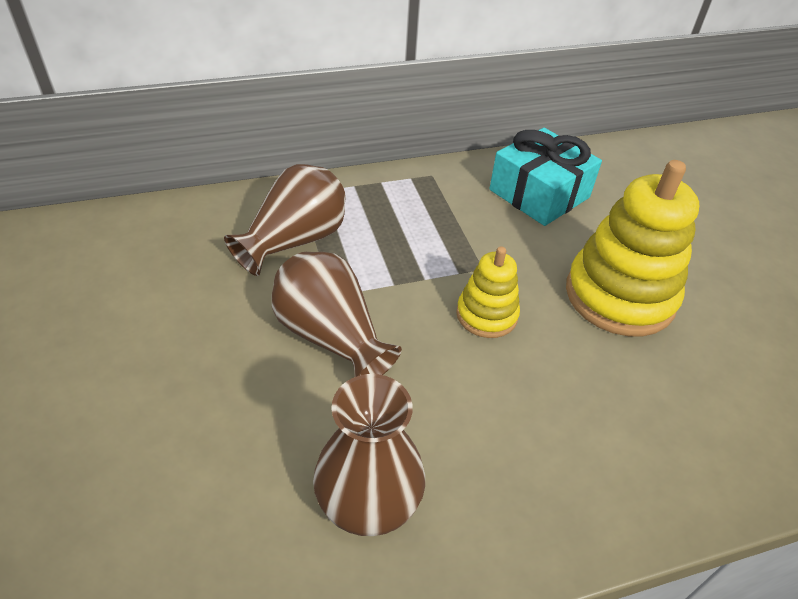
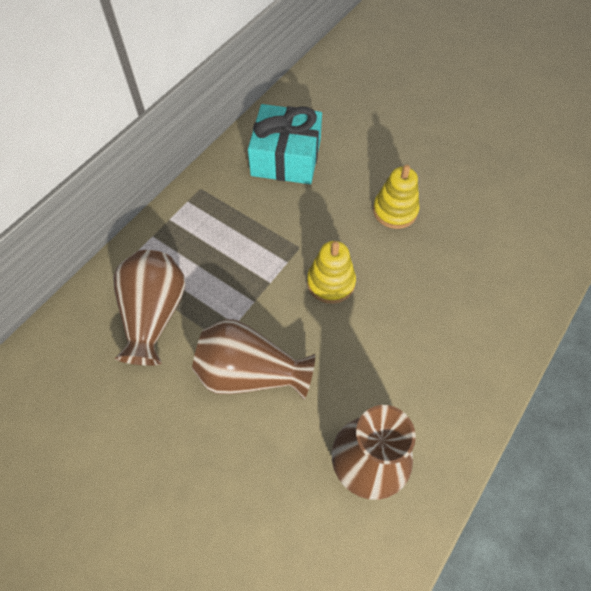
camera: 35 degrees left, 15 degrees up
yellow stacking toy [566,160,699,336] -> yellow stacking toy [373,165,419,229], size x0.54

